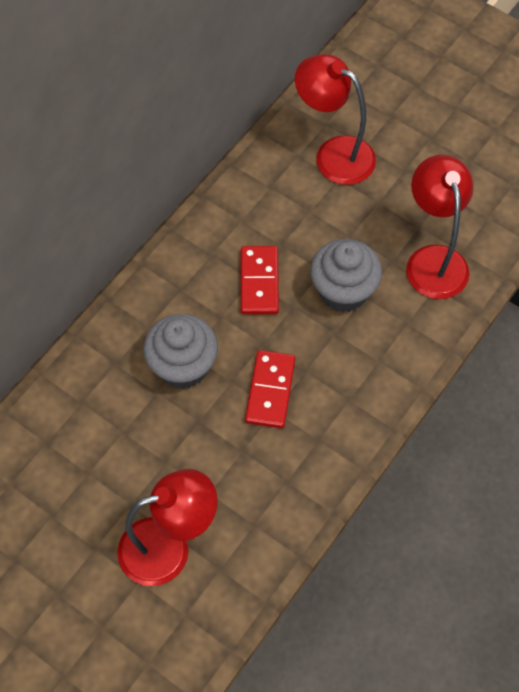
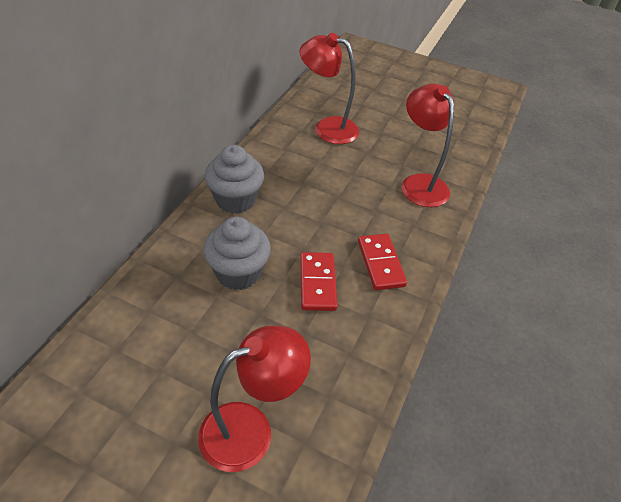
camera: 15 degrees left, 15 degrees down
red domino [241,246,279,314] -> red domino moved to [358,234,407,290]
grey cupcake [310,239,382,312] -> grey cupcake moved to [205,145,264,214]

